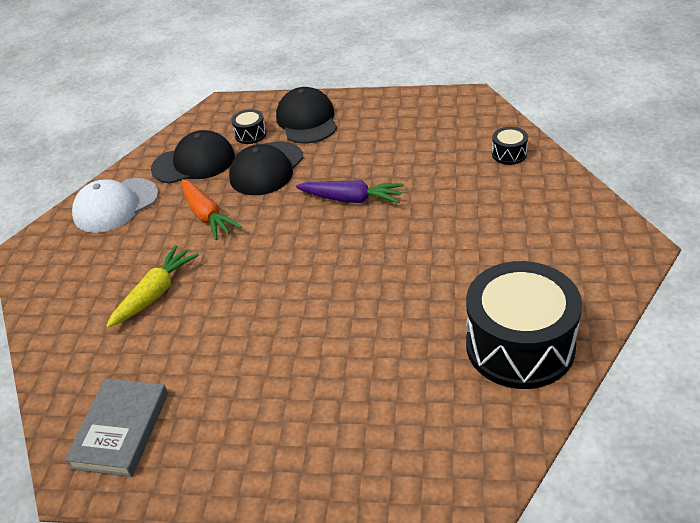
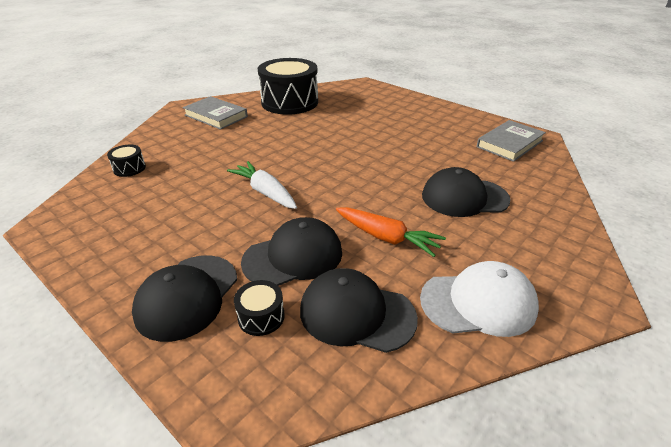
camera: 150 degrees left, 5 degrees down
yellow carrot [106,245,199,328] -> black cap [422,167,511,217]
orange carrot [182,179,242,240] -> orange carrot turned 120 degrees clockwise [336,207,446,257]
purple carrot [296,180,404,203] -> white carrot [227,161,297,209]
none -> grey book [183,96,248,130]

